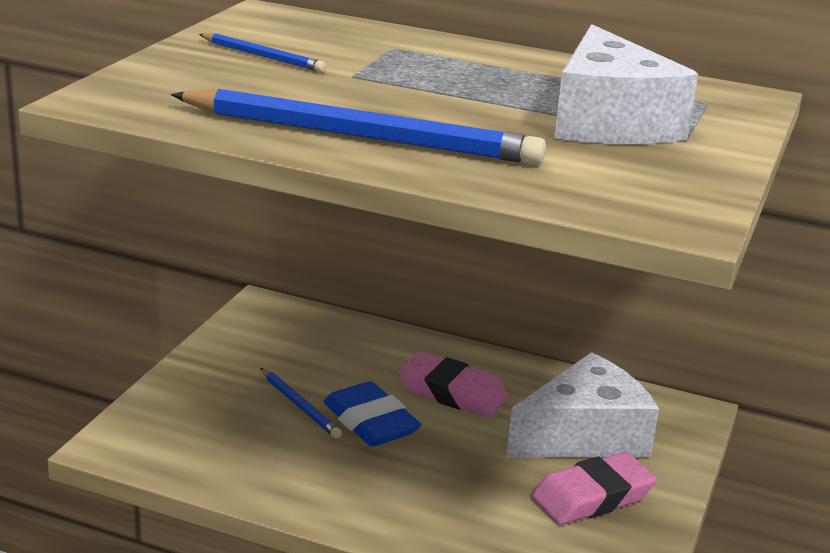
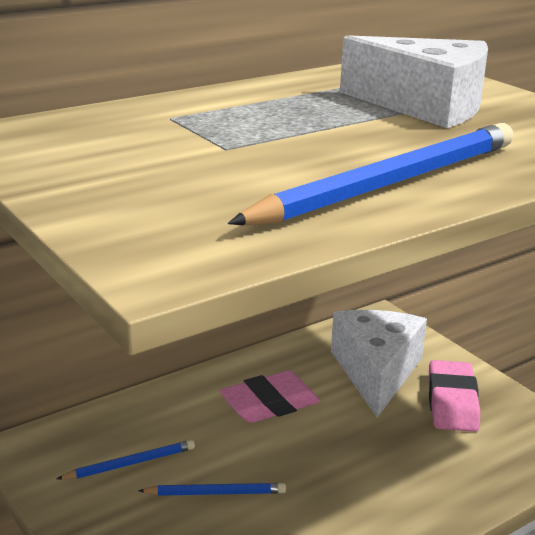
camera: 55 degrees left, 0 degrees up
blue pencil [199,33,326,72] -> blue pencil moved to [56,440,195,480]
blue eraser [323,381,421,447] -> none

